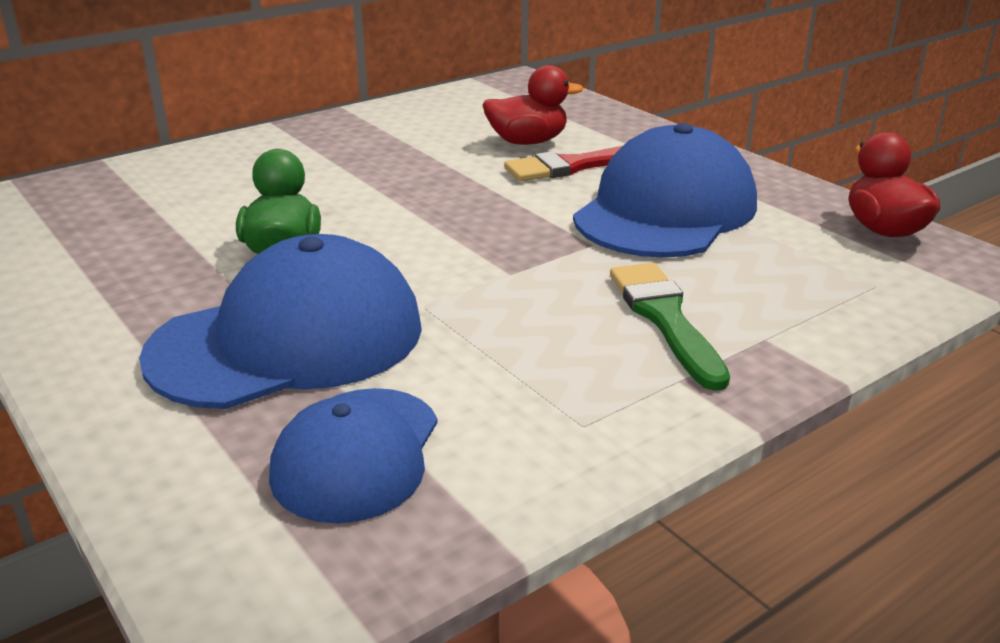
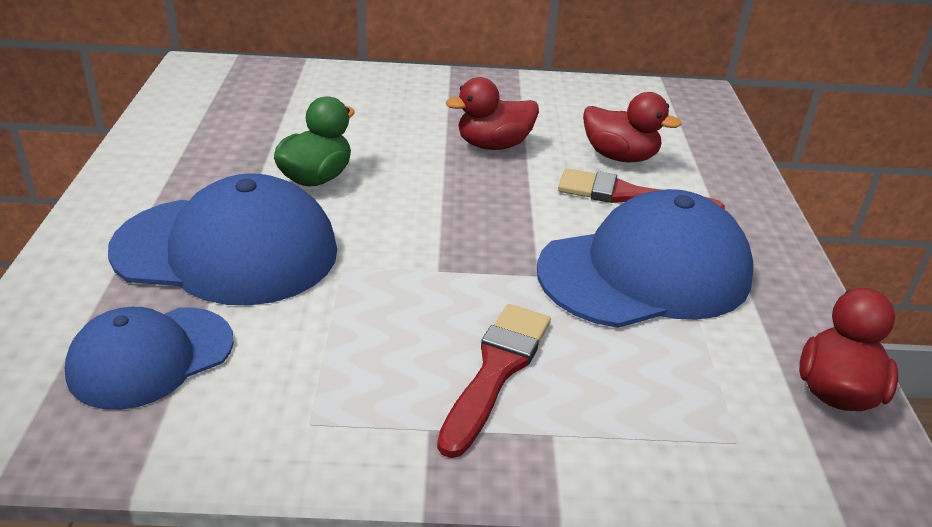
camera: 35 degrees right, 5 degrees up
green brush [610,263,730,391] -> red brush [437,304,551,458]
none -> red duck [446,77,539,150]

